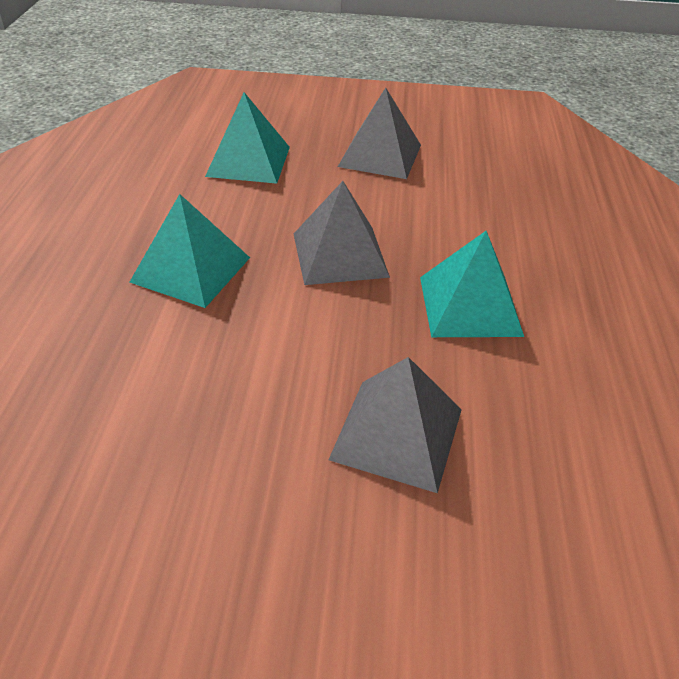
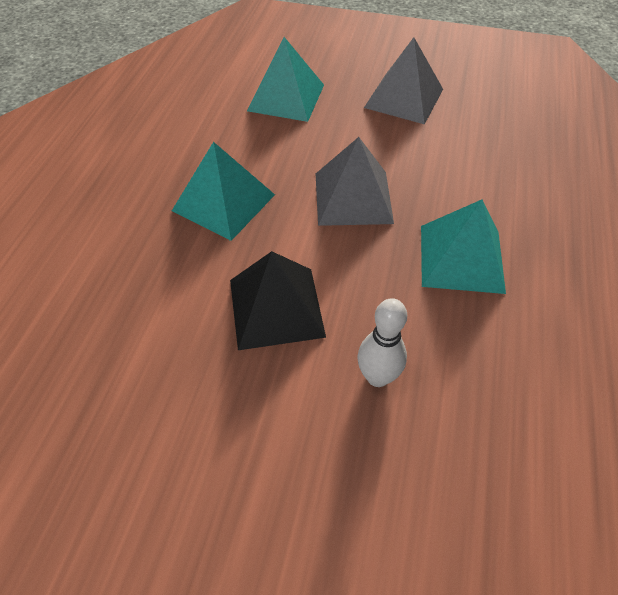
camera: 10 degrees right, 10 degrees up
grey pyramid [329,357,462,493] -> white bowling pin [358,298,407,387]
none -> black pyramid [230,251,326,350]

